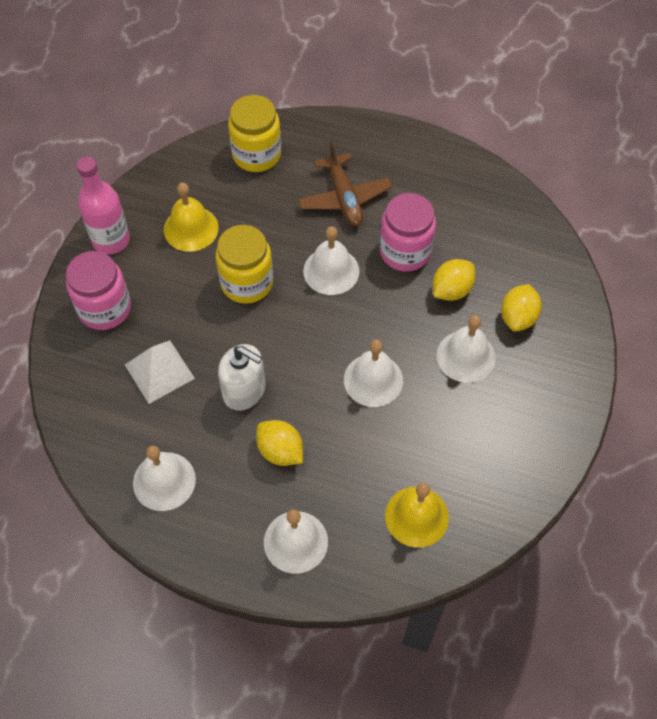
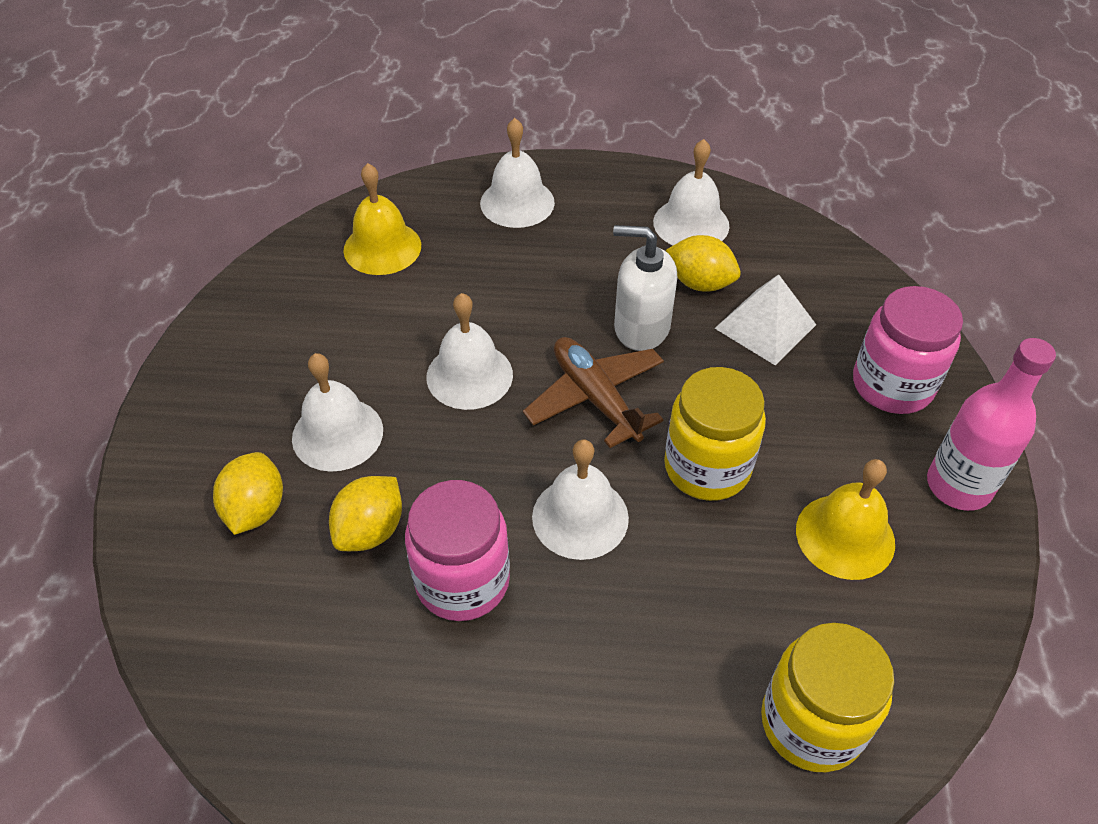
camera: 165 degrees right, 10 degrees down
yellow lemon [256,420,303,466] -> yellow lemon moved to [666,235,741,292]
brown plane [298,141,392,226] -> brown plane moved to [523,337,664,448]

